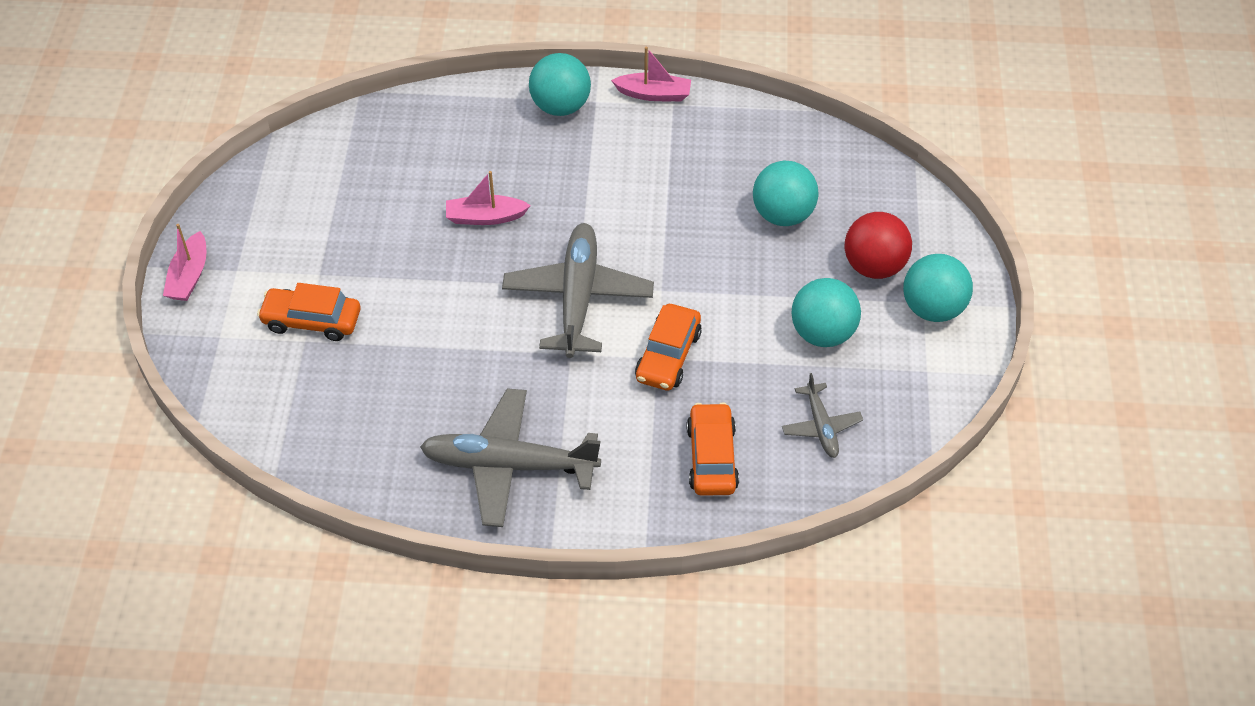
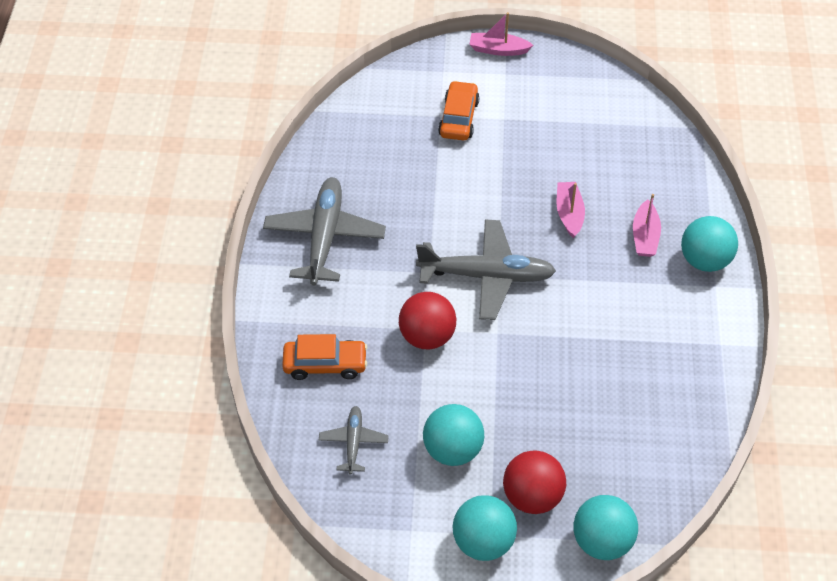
camera: 90 degrees right, 0 degrees up
pink boat [611,46,691,101] -> pink boat moved to [633,194,661,257]
orange car [635,304,702,391] -> red ball [399,292,456,349]
turquoise ball [753,161,819,226] -> turquoise ball moved to [573,495,638,560]
grey plane [782,373,863,458] -> grey plane turned 105 degrees clockwise [319,406,389,474]

